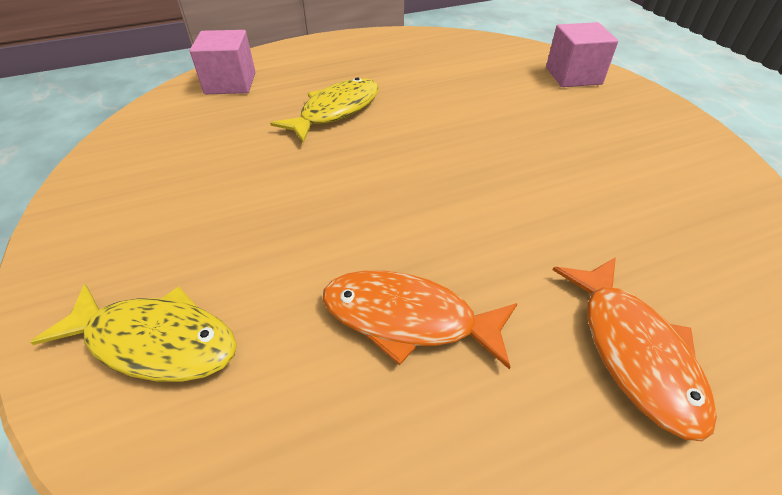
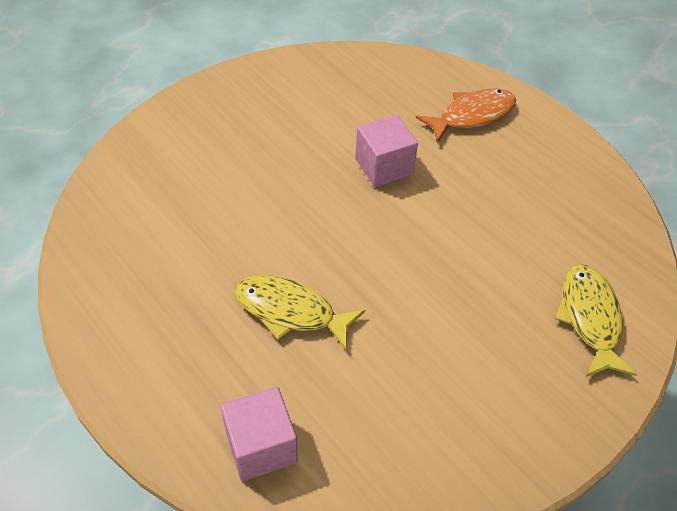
camera: 110 degrees left, 5 degrees up
orange fish [322,270,518,370] -> none
pink cube [546,22,618,87] -> pink cube moved to [355,115,418,187]

